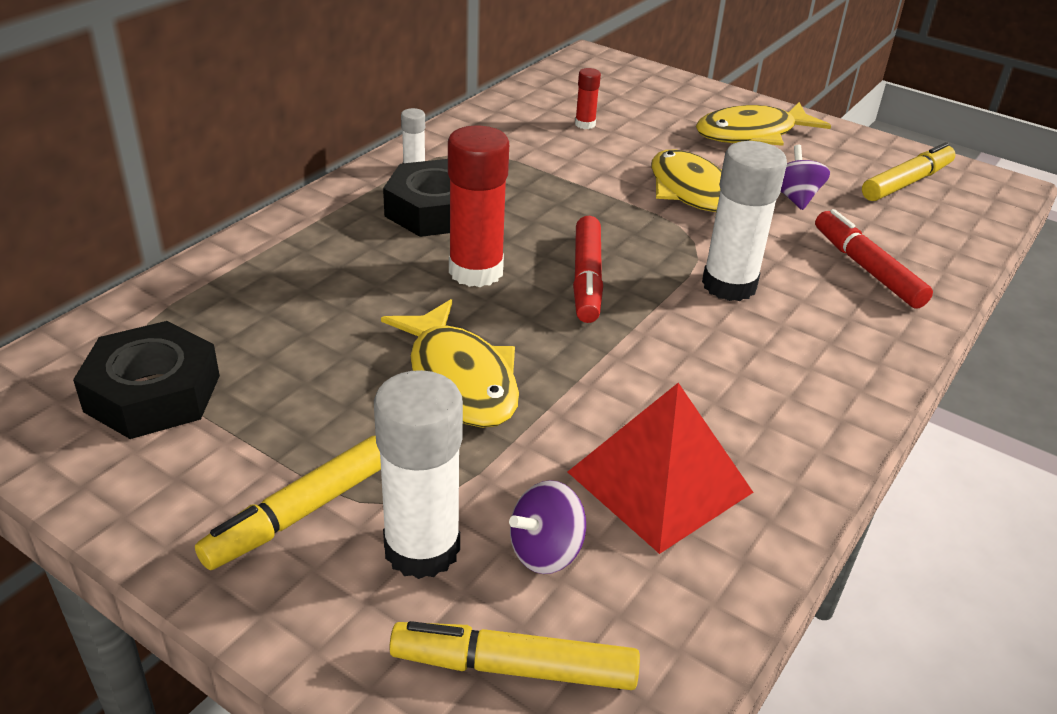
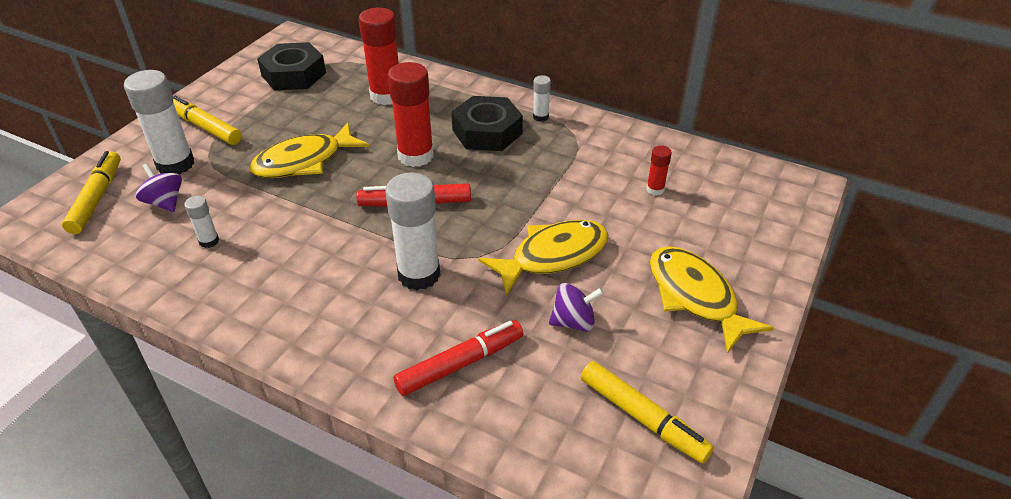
camera: 85 degrees right, 5 degrees up
red pyramid [568,383,754,554] -> white glue stick [184,196,219,248]
none -> red glue stick [359,7,399,105]

